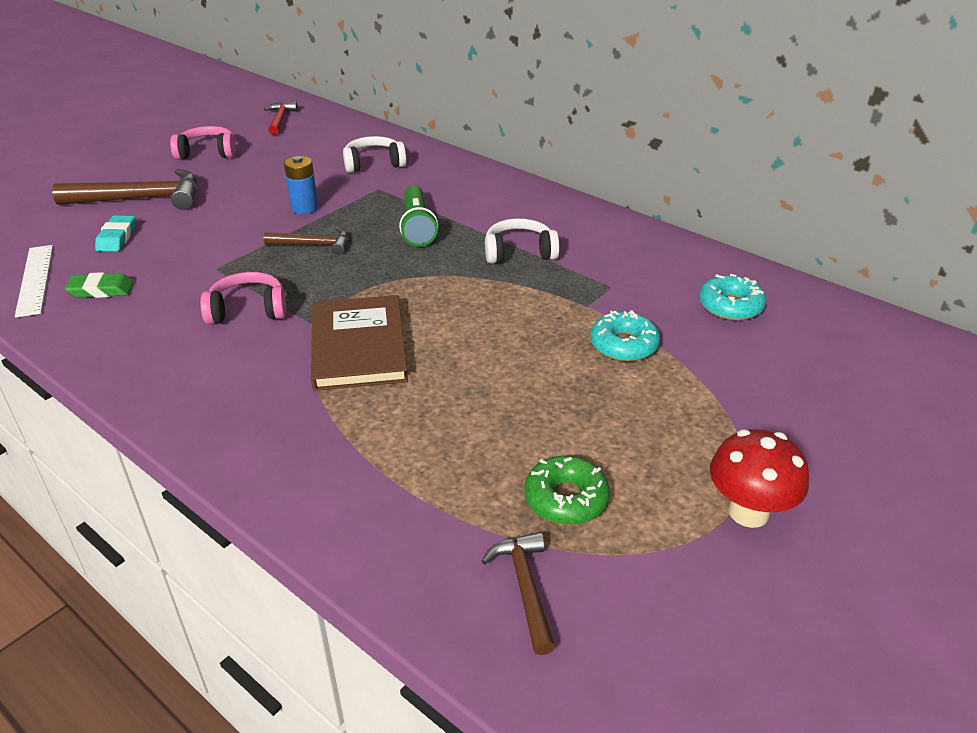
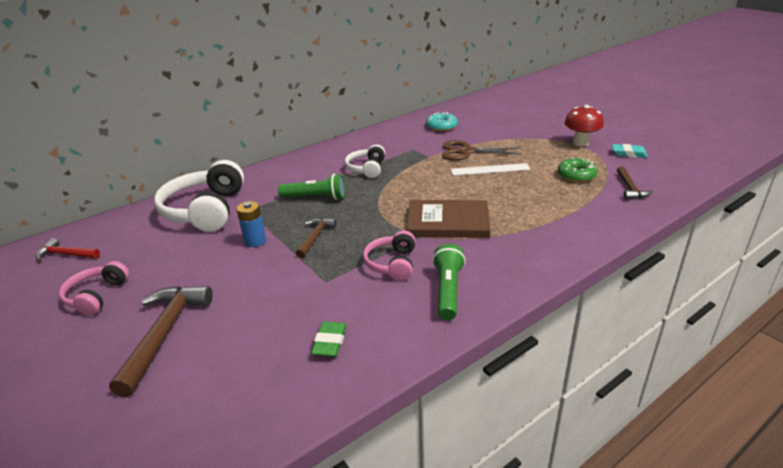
camera: 75 degrees left, 5 degrees down
white ruler [15,245,53,318] -> white ruler moved to [451,163,531,176]
turquoise eraser [95,215,135,252] -> turquoise eraser moved to [612,144,648,158]
white headphones [343,136,406,173] -> white headphones [154,160,244,232], size x1.84
brown hammer [482,532,555,655] -> brown hammer turned 90 degrees counterclockwise [617,166,653,199]
turquoise donut [590,310,660,361] -> brown scissors [442,140,522,160]
none -> green flashlight [432,244,466,320]

